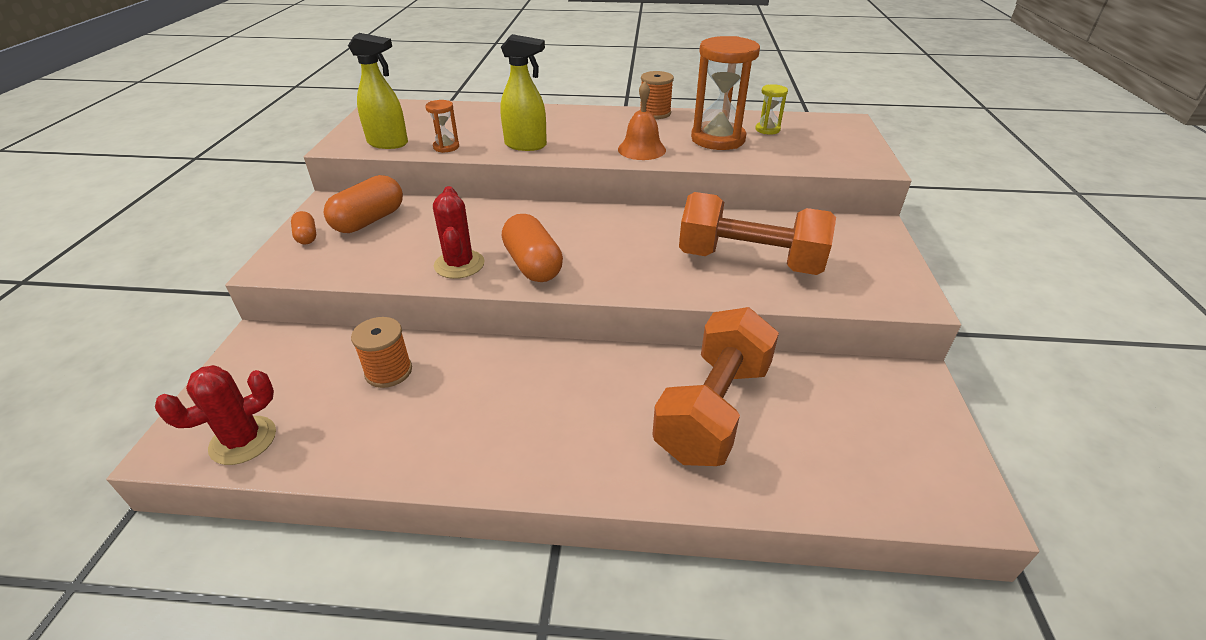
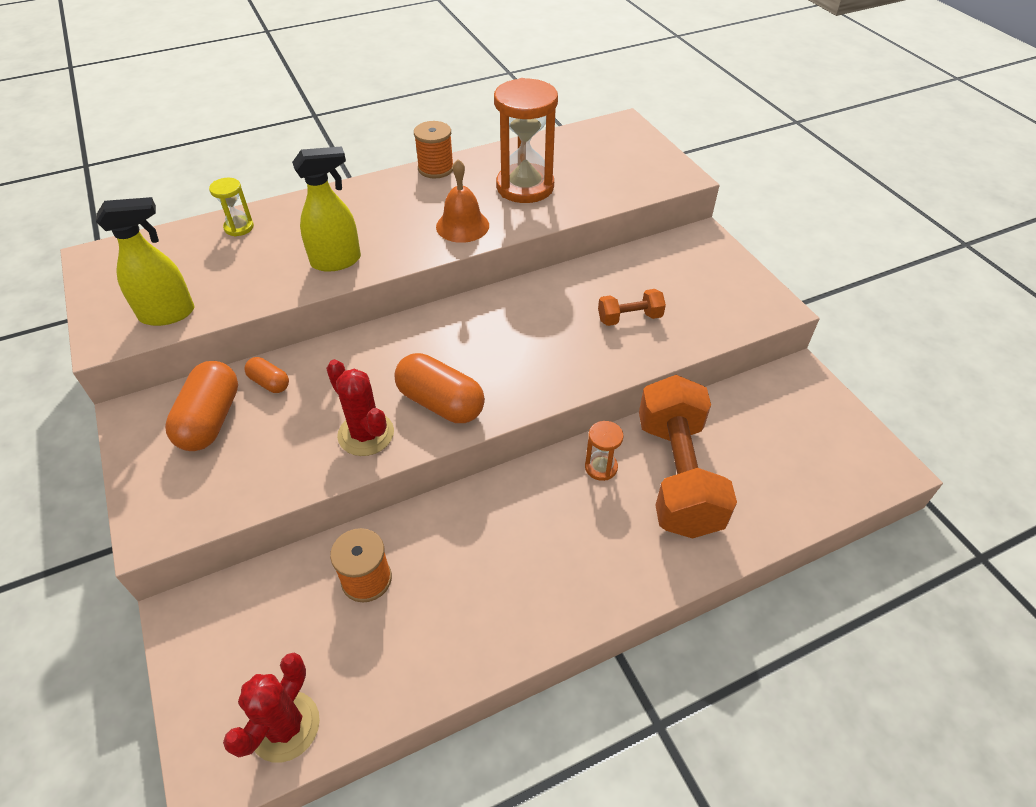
camera: 30 degrees left, 10 degrees up
orange capsule [291,211,316,244] -> orange capsule moved to [244,357,289,393]
orange hourglass [425,100,459,153] -> orange hourglass moved to [585,421,624,481]
orange dumbbell [679,192,836,275] -> orange dumbbell [598,289,666,326], size x0.45
yellow hourglass [755,84,788,134] -> yellow hourglass moved to [209,178,254,237]

